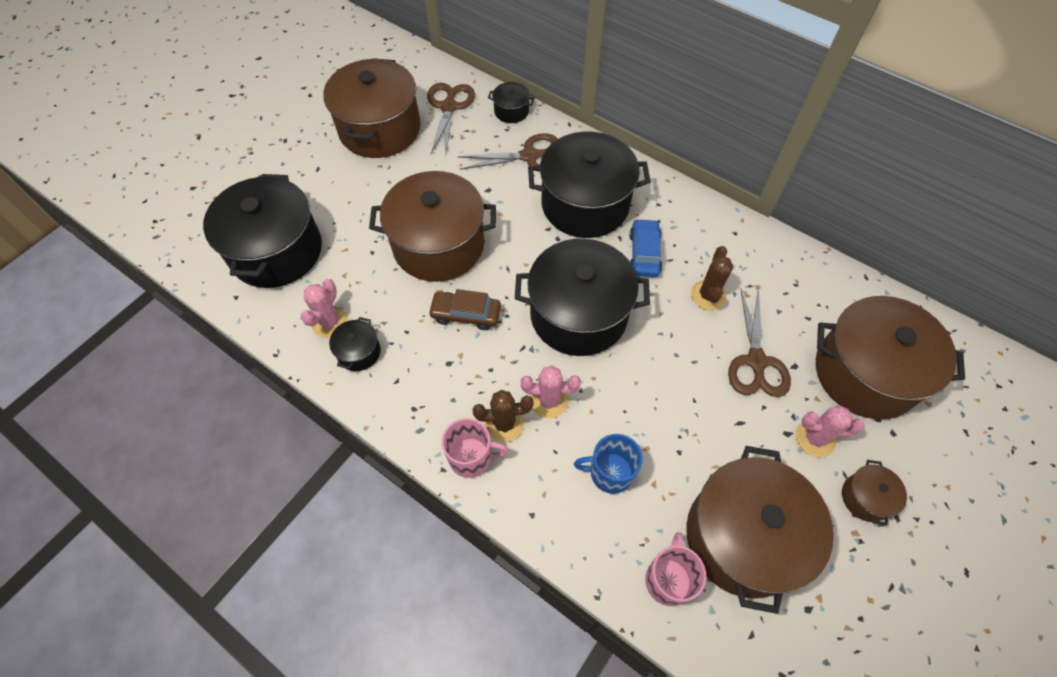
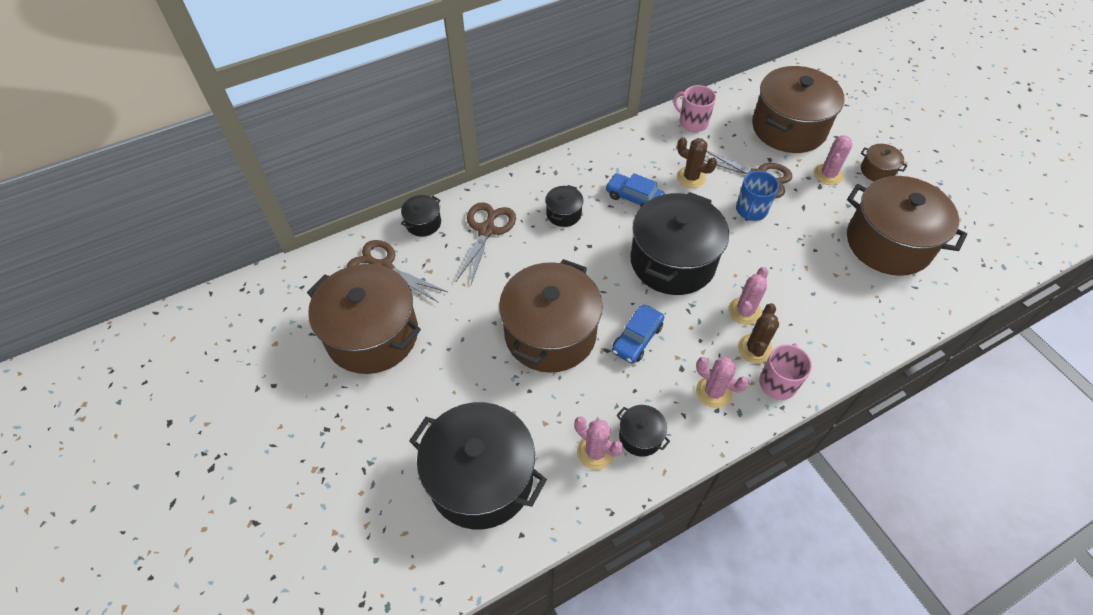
camera: 65 degrees left, 5 degrees down
brown car [428,289,501,330] -> blue car [612,305,664,364]
black pot [528,131,651,238] -> black pot [545,185,584,227], size x0.43
blue mug [574,434,643,494] -> blue mug moved to [736,171,779,221]
pink mug [645,532,706,606] -> pink mug moved to [673,85,716,132]
none -> pink cactus [696,357,749,408]

